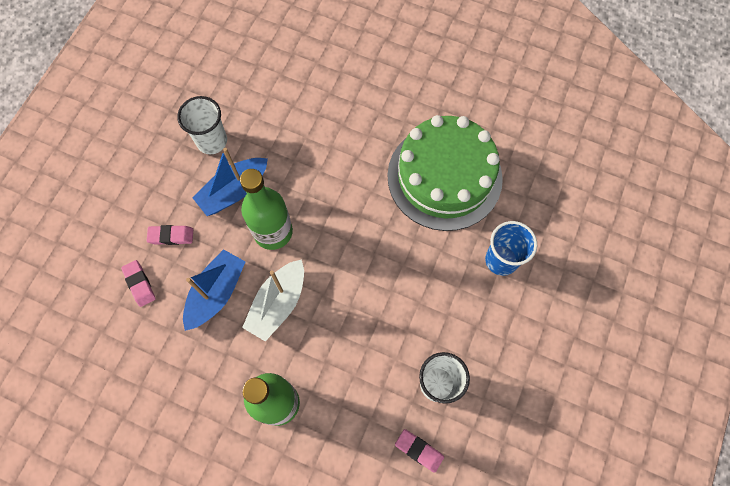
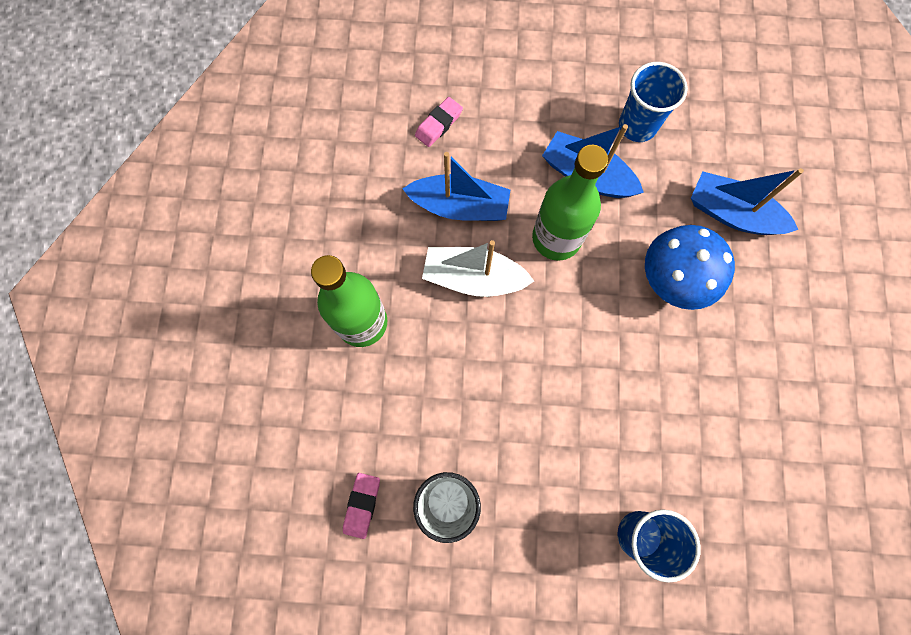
camera: 70 degrees right, 5 degrees up
pink eraser [147,225,193,245] -> none
white cup [177,96,227,154] -> blue cup [619,62,688,142]
green cake [387,115,503,231] -> none
none -> blue mushroom [645,225,735,310]
none -> blue boat [691,168,804,235]

